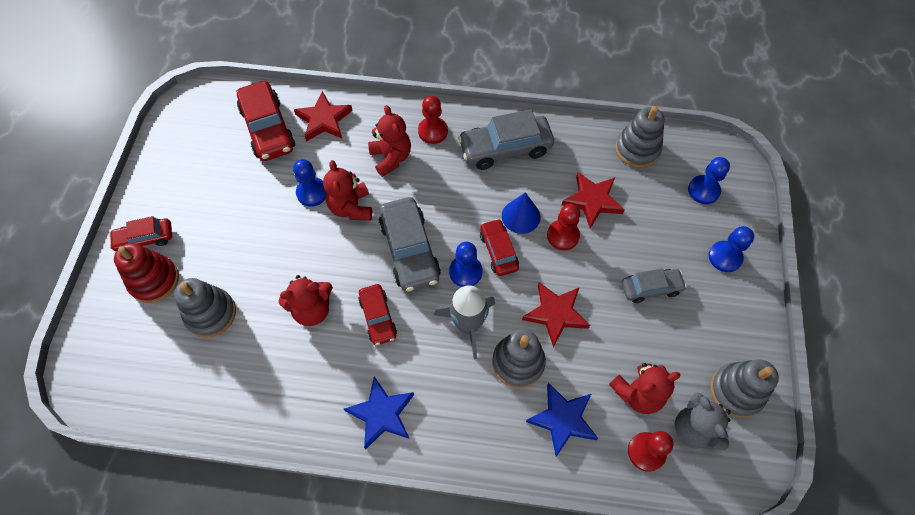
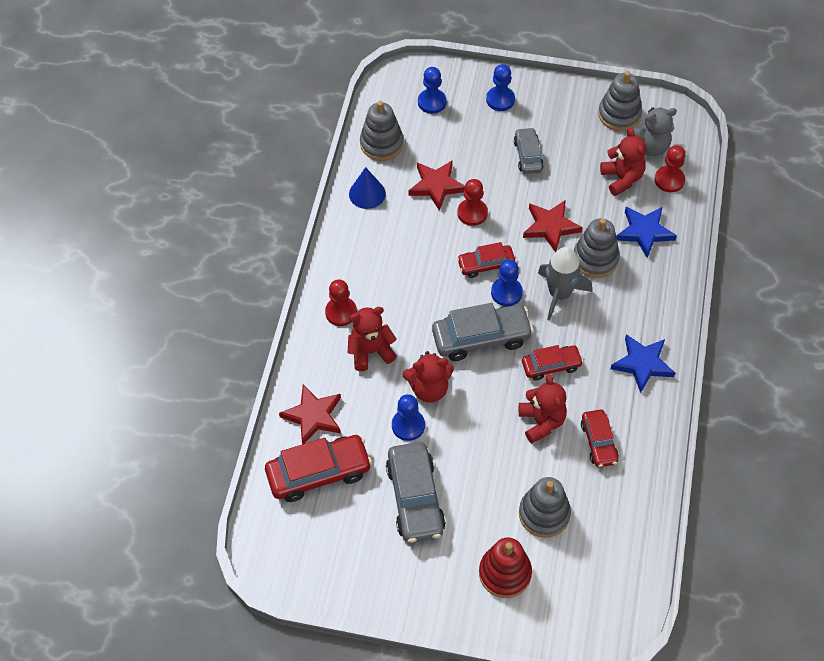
camera: 85 degrees left, 5 degrees down
red car [109,216,172,251] -> red car moved to [581,409,619,467]
grey car [458,109,554,170] -> grey car moved to [386,442,446,543]
blue cone [502,192,540,234] -> blue cone moved to [349,167,386,209]

